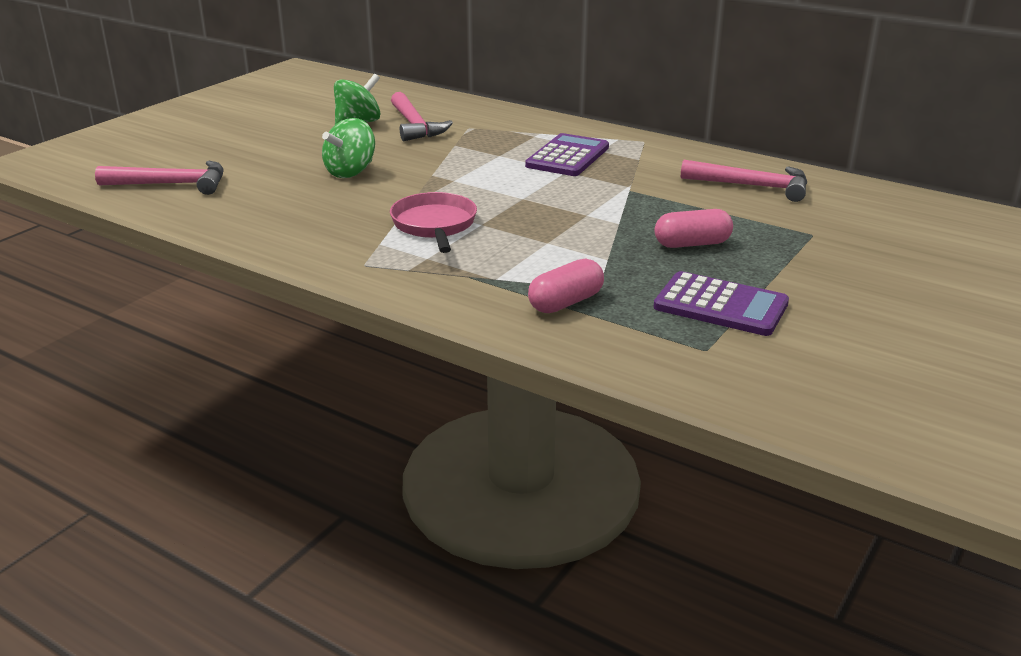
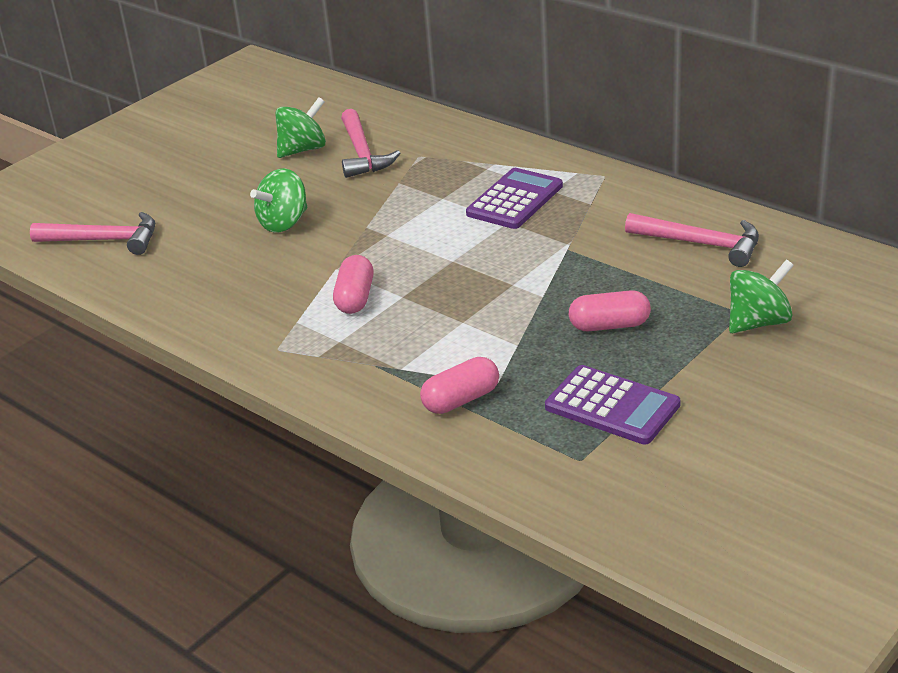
camera: 10 degrees right, 5 degrees up
pink pan [390,192,477,253] -> pink capsule [333,255,374,314]
none -> green spinning top [729,259,794,333]

